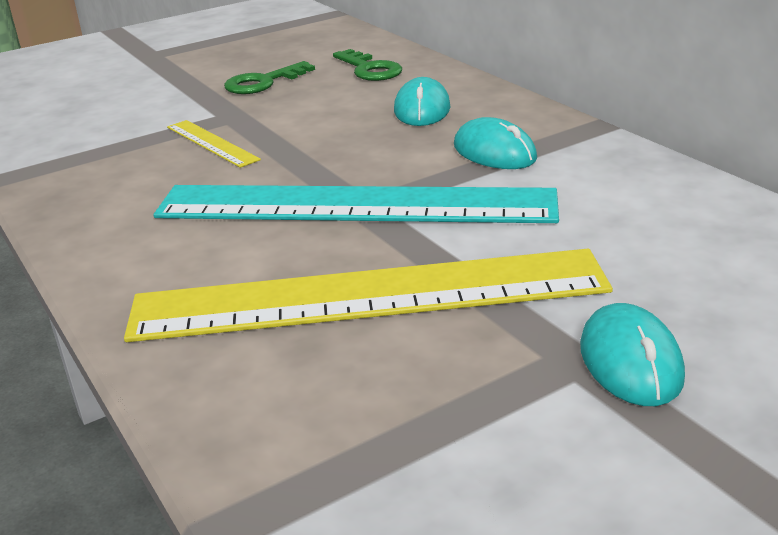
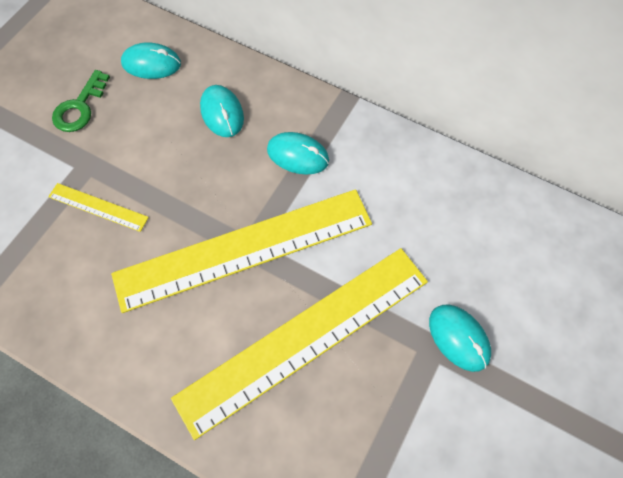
camera: 30 degrees left, 35 degrees up
turquoise ruler [154,185,559,223] -> yellow ruler [111,189,372,313]
green key [333,49,402,81] -> turquoise mouse [121,43,181,79]

